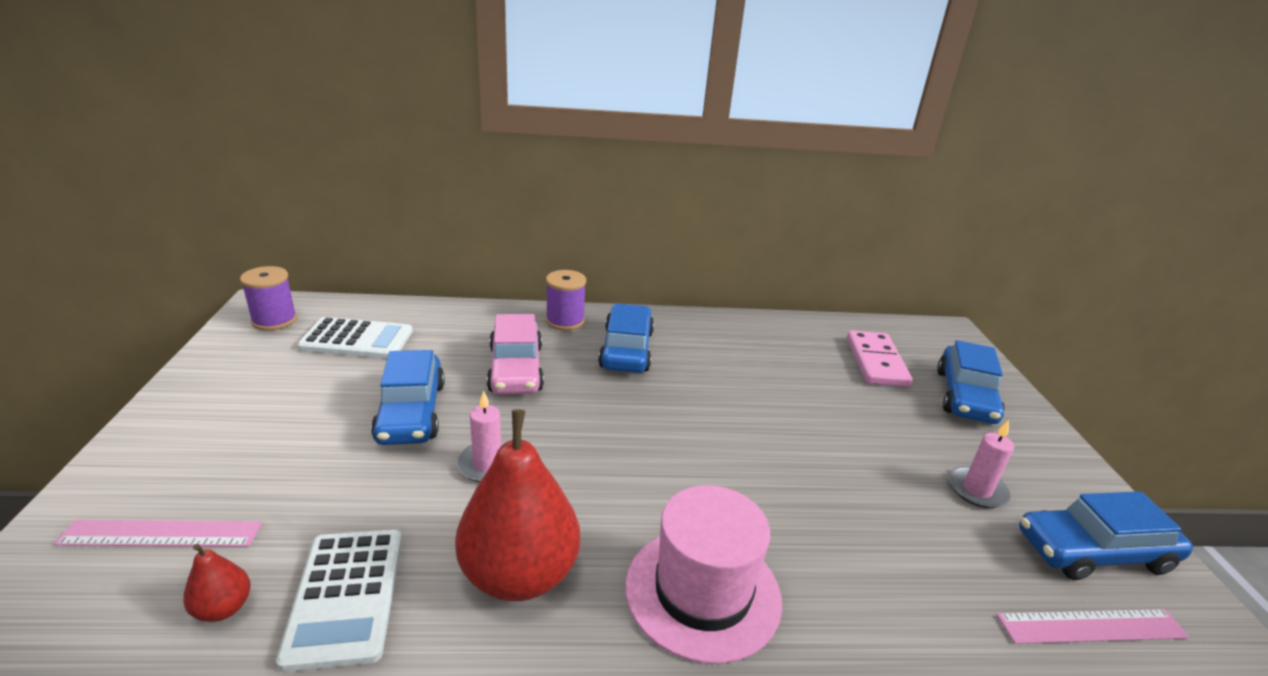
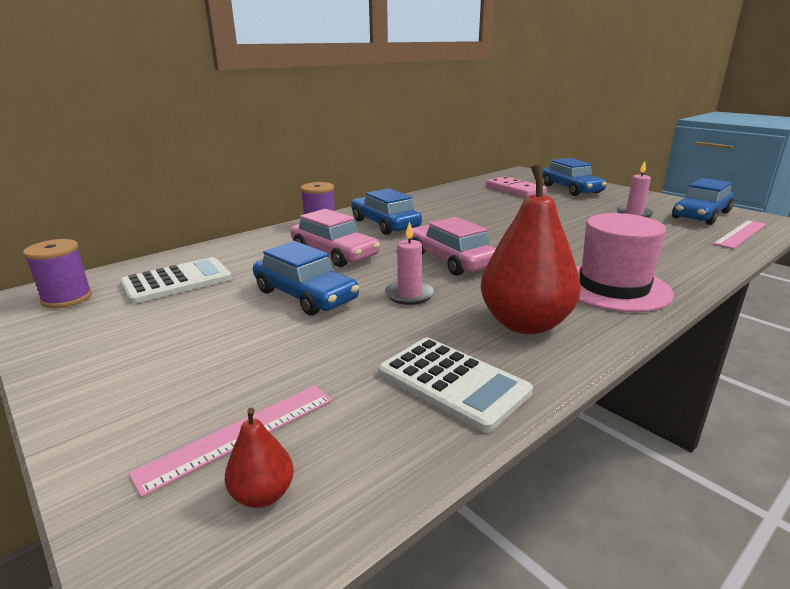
camera: 35 degrees left, 5 degrees down
red pear [183,544,251,622] -> red pear moved to [225,407,294,508]
none -> pink car [408,217,496,276]

